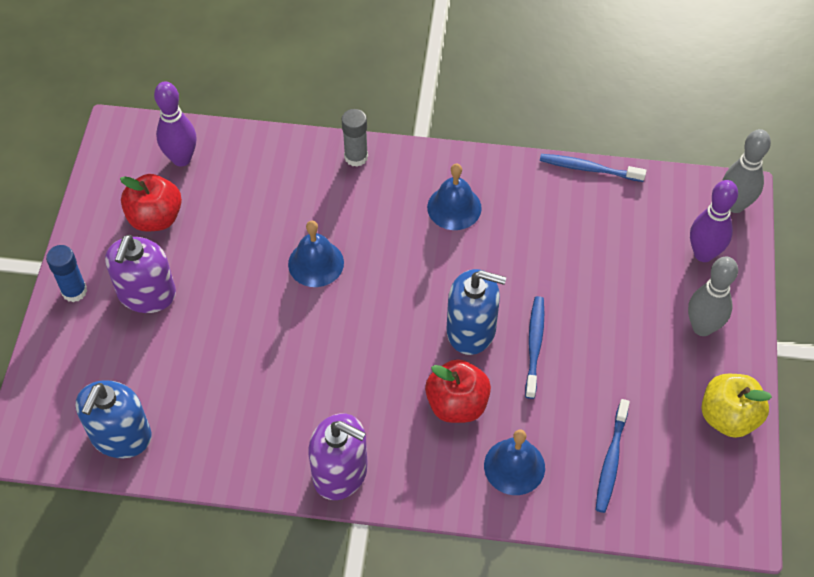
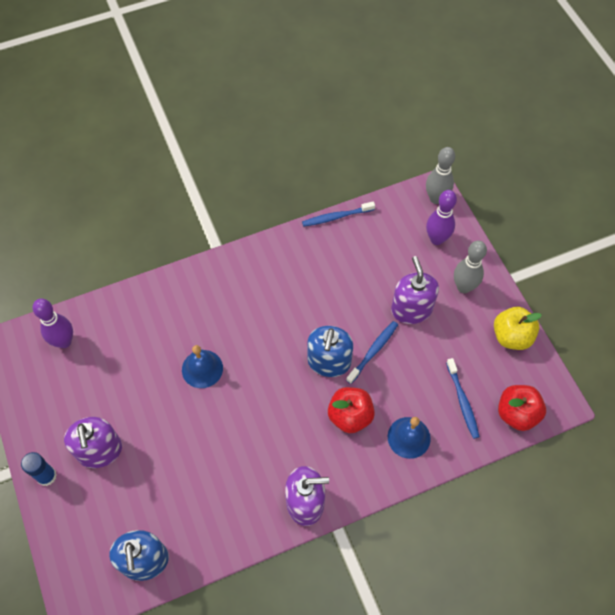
camera: 30 degrees left, 5 degrees up
red apple [120,174,182,232] -> red apple moved to [498,385,546,431]
grey glue stick [342,109,368,167] -> none
blue bell [427,164,482,230] -> none
blue soap dispenser [447,269,506,355] -> blue soap dispenser turned 120 degrees clockwise [308,326,353,377]
blue toothbrush [525,296,544,399] -> blue toothbrush turned 60 degrees clockwise [346,321,398,384]
none -> purple soap dispenser [391,256,439,324]

